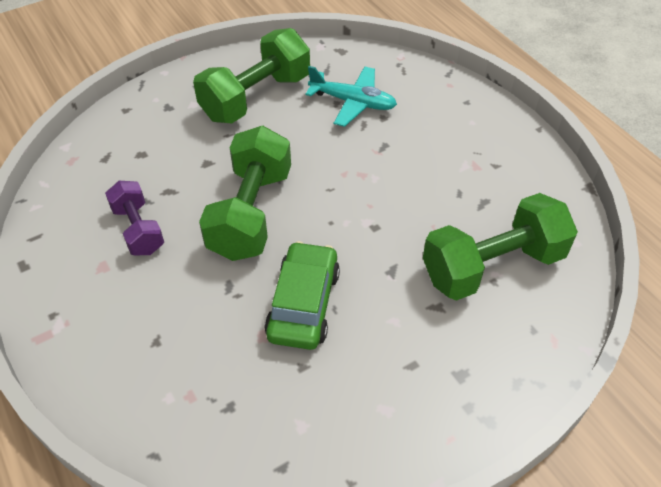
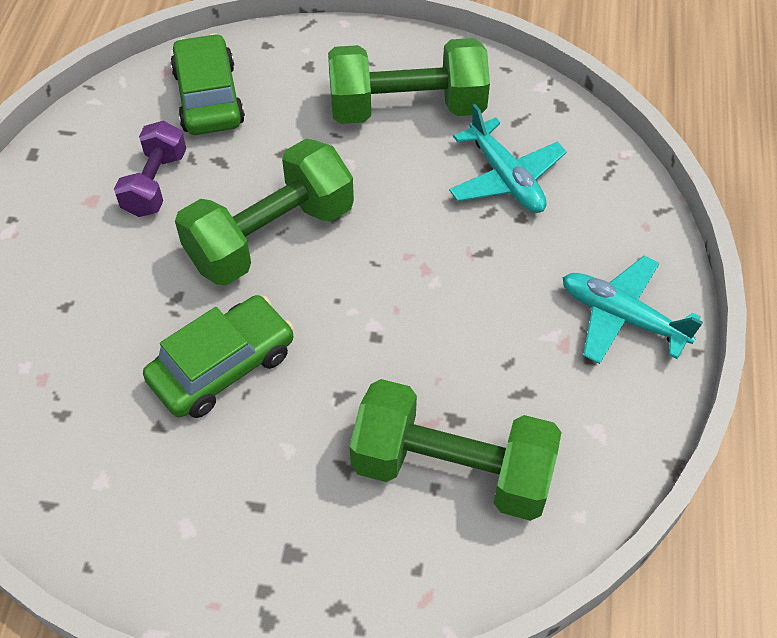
camera: 40 degrees right, 5 degrees up
none -> green car [170,34,245,135]
none -> turquoise plane [562,256,703,364]

